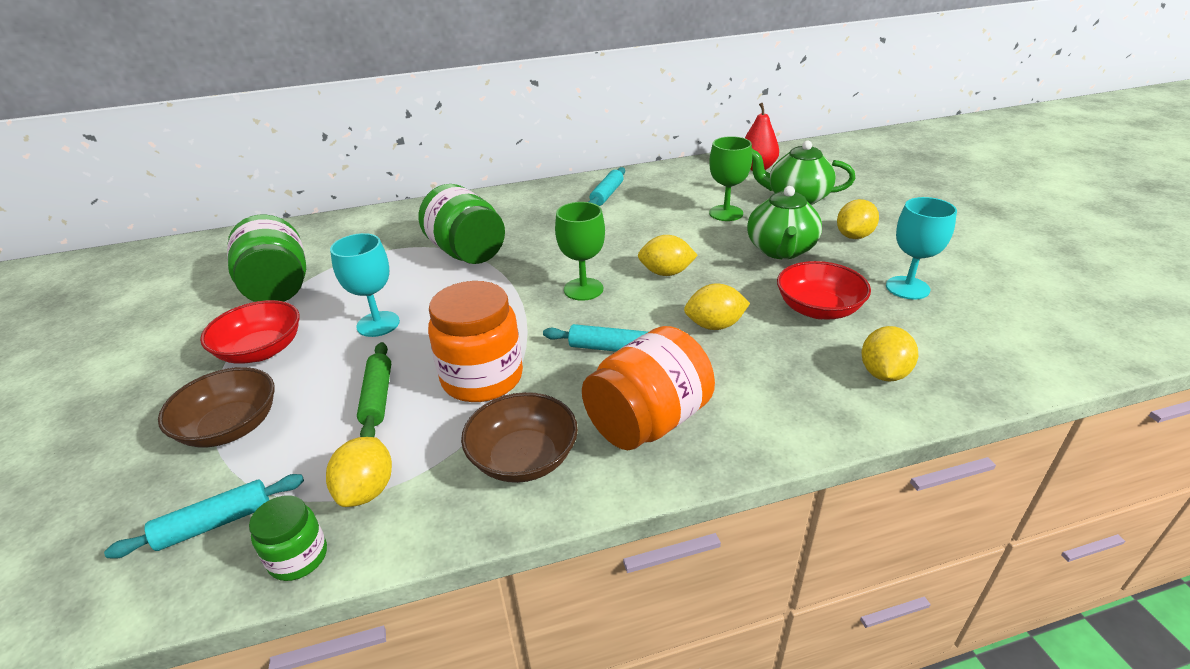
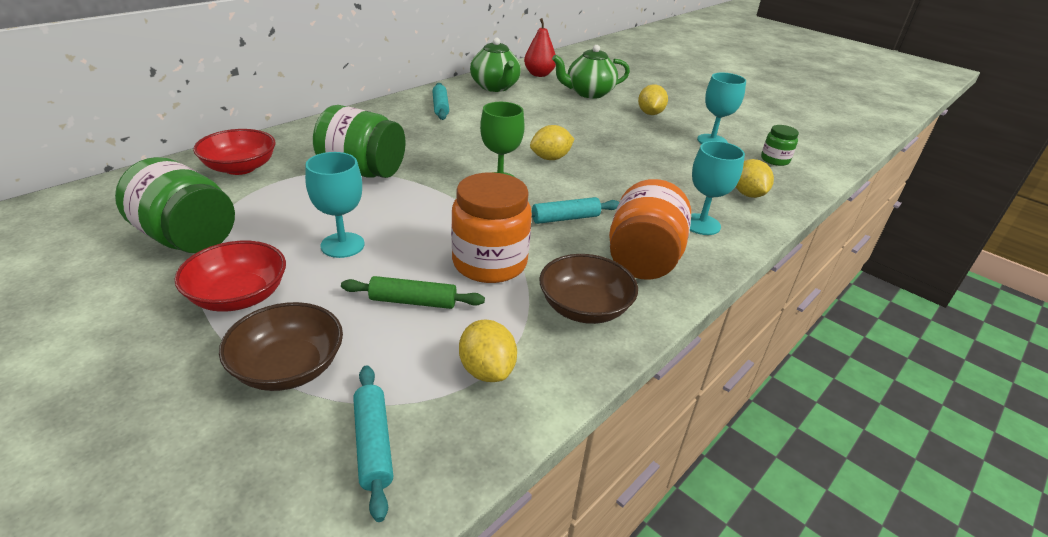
camera: 35 degrees left, 0 degrees up
turquoise rolling pin [104,474,304,559] -> turquoise rolling pin turned 45 degrees counterclockwise [353,365,393,522]
green jar [249,495,327,581] -> green jar moved to [761,125,799,166]
green rolling pin [357,342,391,437] -> green rolling pin turned 45 degrees counterclockwise [341,276,485,309]
yellow lemon [684,283,750,330] -> none
green goblet [709,136,752,221] -> none
green teapot [747,186,822,259] -> green teapot moved to [470,38,521,92]
red bowl [777,261,871,320] -> red bowl moved to [193,129,276,175]
none -> turquoise goblet [690,141,745,235]

